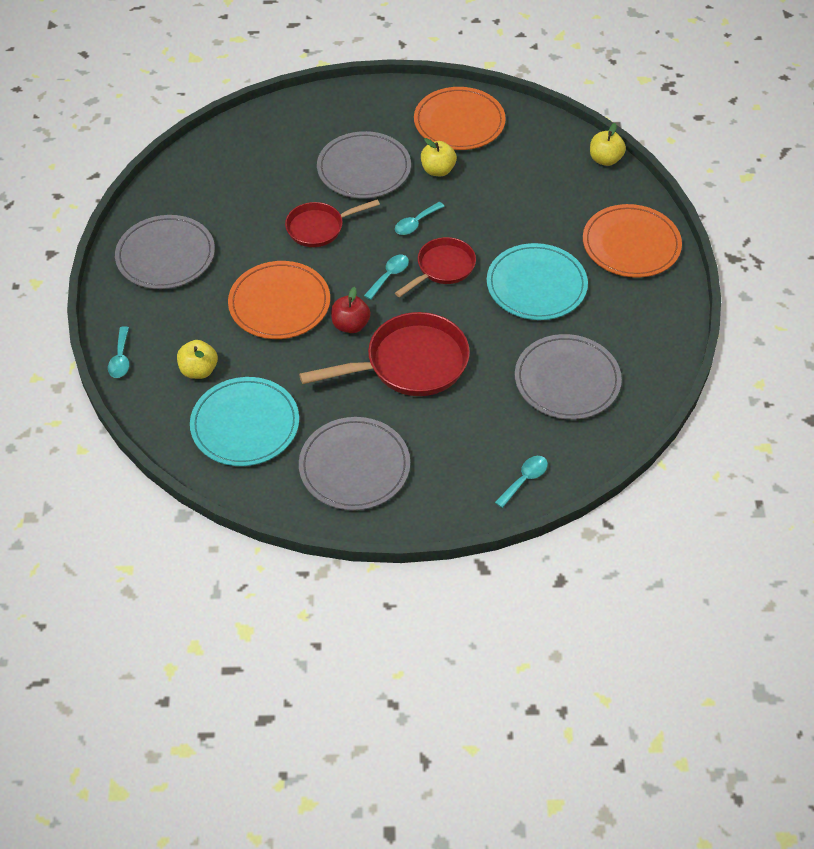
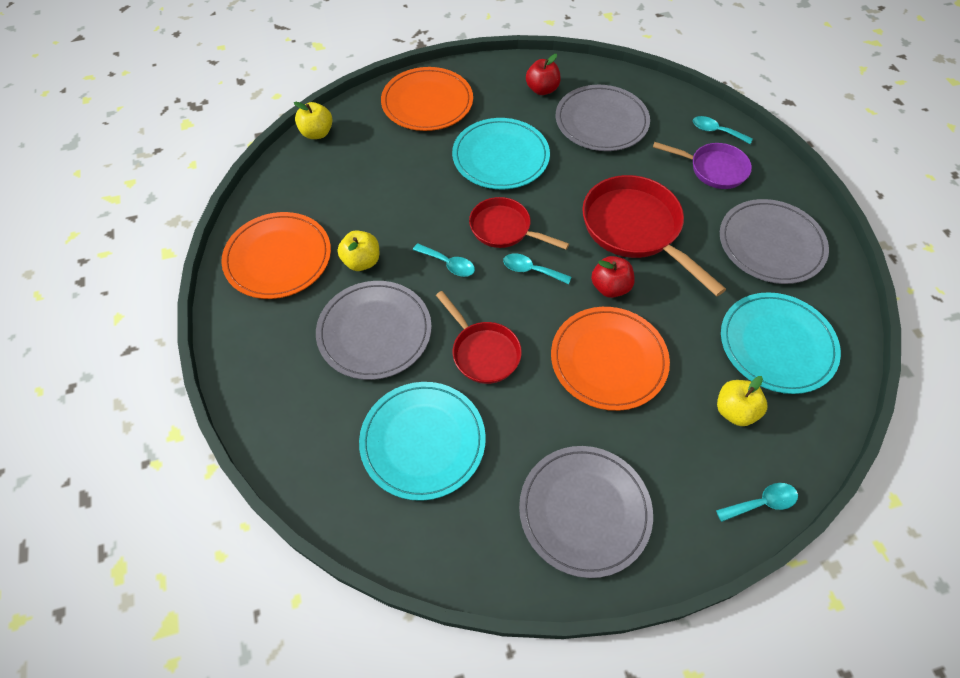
camera: 105 degrees left, 5 degrees up
none -> turquoise plate [359,382,486,501]
none -> red apple [526,54,561,95]
none -> purple pan [653,142,752,189]

